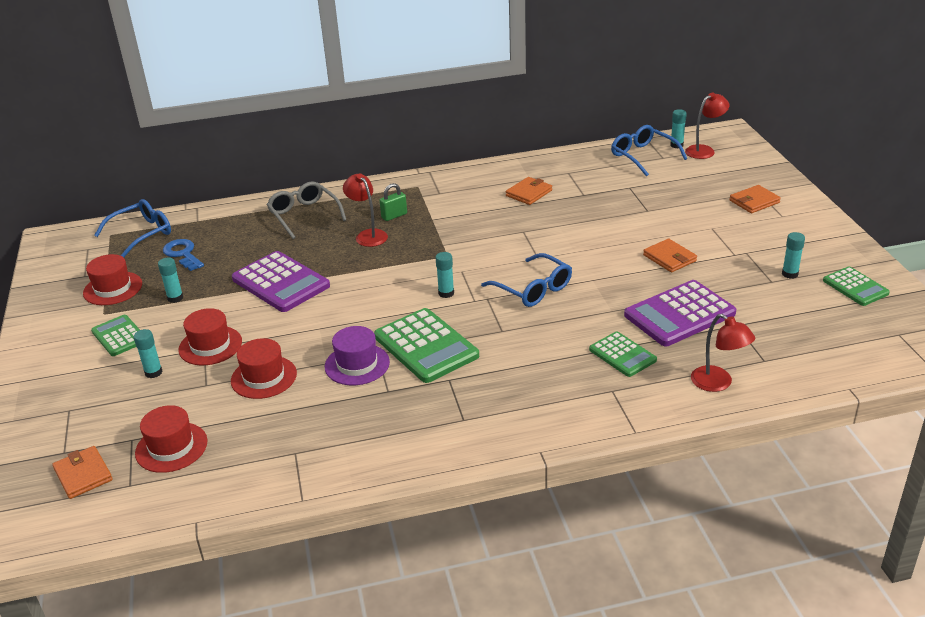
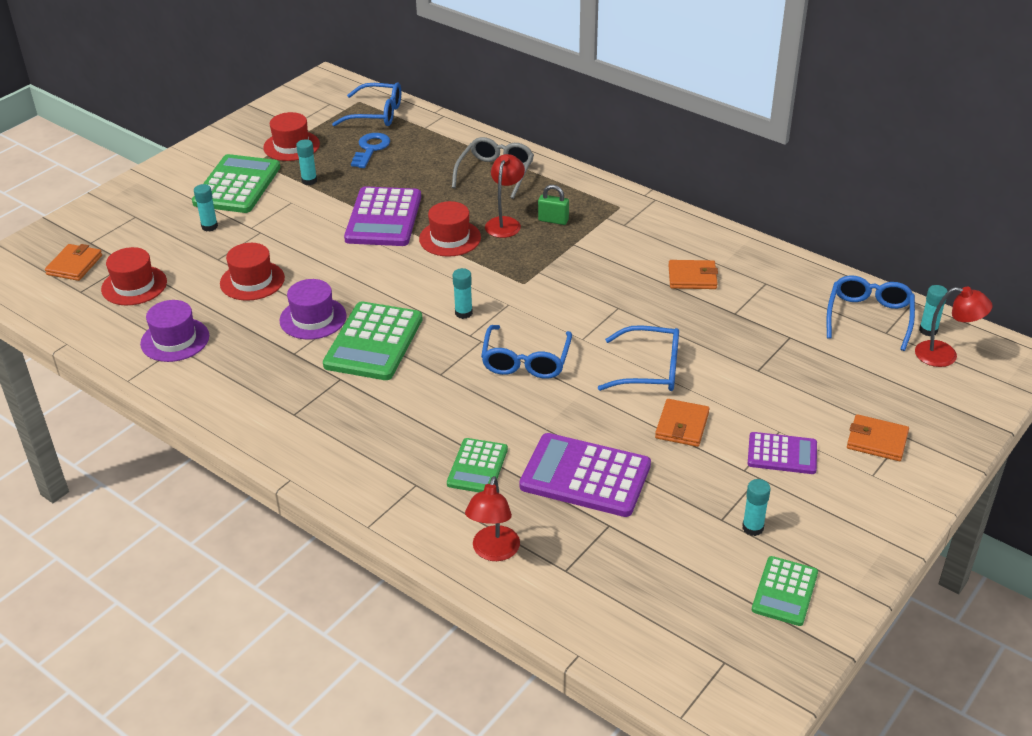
camera: 50 degrees right, 5 degrees up
green calculator [91,315,140,356] -> green calculator [192,154,280,213], size x1.70
red hat [178,308,242,365] -> red hat moved to [419,201,481,257]
none -> purple hat [140,300,209,362]
none -> blue glasses [598,325,679,391]
none -> purple calculator [748,432,817,474]

